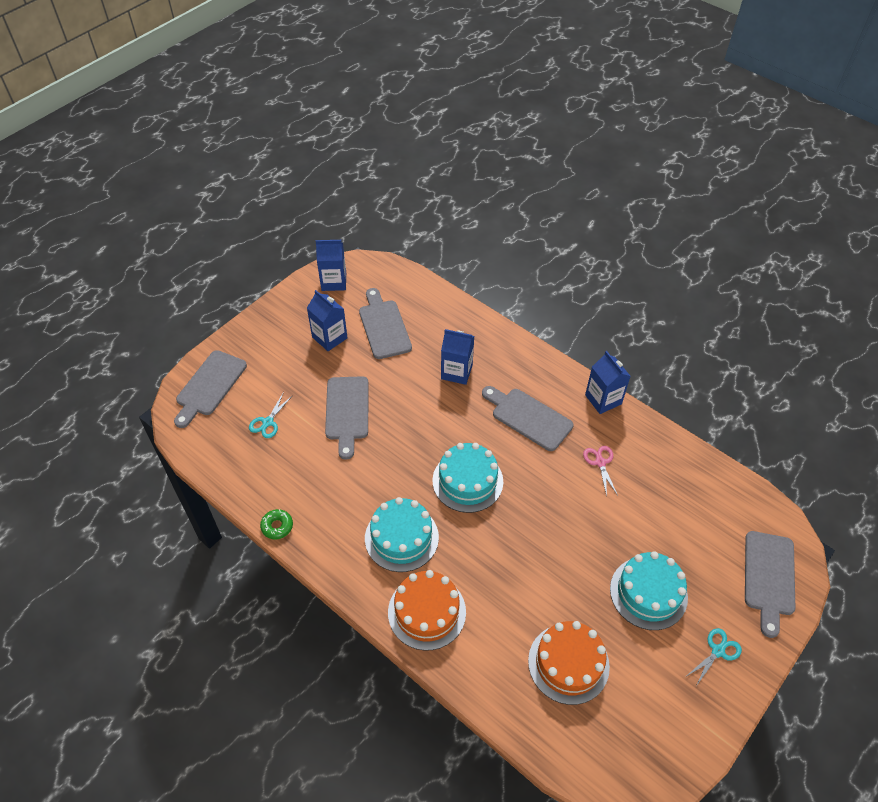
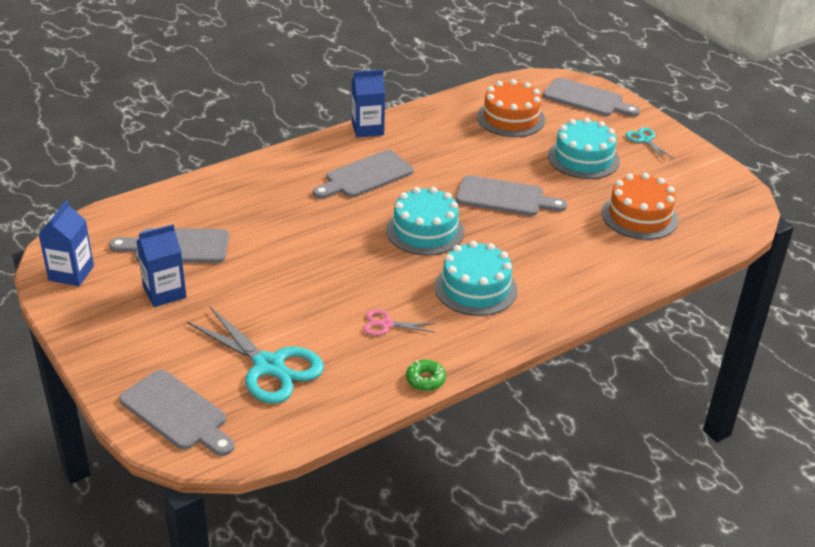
camera: 75 degrees left, 15 degrees down
turquoise scissors [249,392,293,438] -> turquoise scissors [186,306,324,404], size x2.09
grey cutting board [325,376,369,460] -> grey cutting board moved to [456,175,567,216]
orange cake [388,570,466,651] -> orange cake moved to [477,79,545,137]
blue carton [441,329,474,385] -> none
pink scissors [583,446,618,497] -> pink scissors moved to [363,309,436,336]

